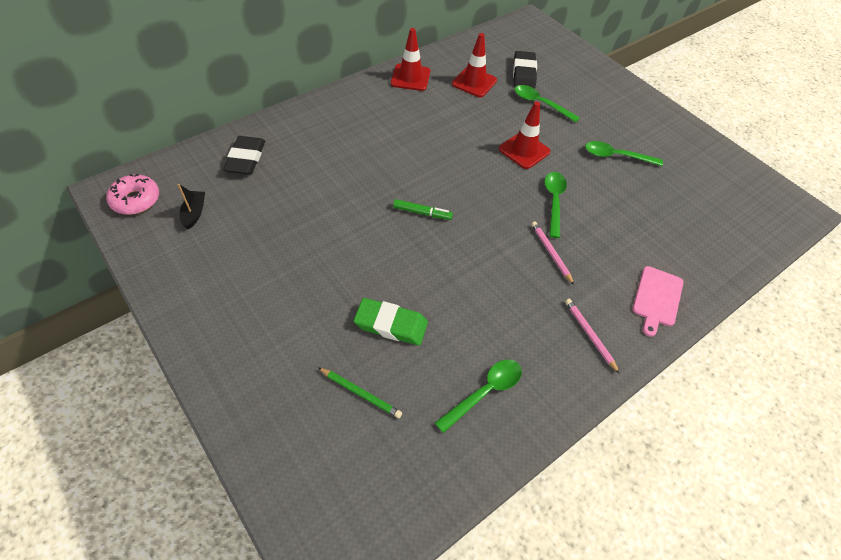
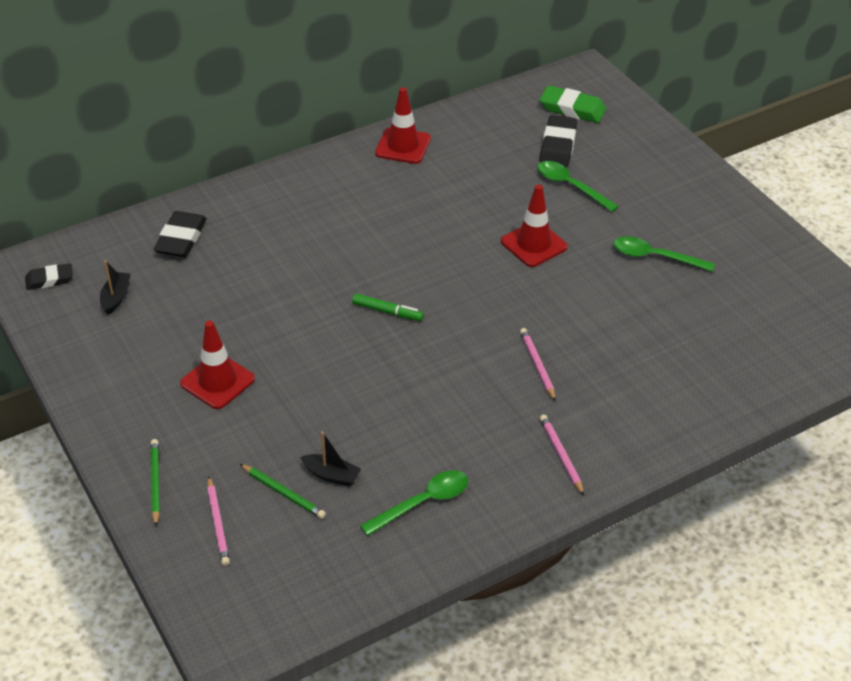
camera: 10 degrees right, 10 degrees down
pink donut [106,174,159,215] -> black eraser [25,263,73,290]
green eraser [354,298,428,346] -> green eraser moved to [540,85,606,123]
red traffic cone [452,33,497,97] -> red traffic cone moved to [180,321,255,409]
green spoon [544,172,567,238] -> none
pink cutting board [632,266,684,337] -> none
none -> green pencil [150,439,160,526]
none -> pink pencil [207,477,230,566]
none -> black boat [300,432,361,486]

